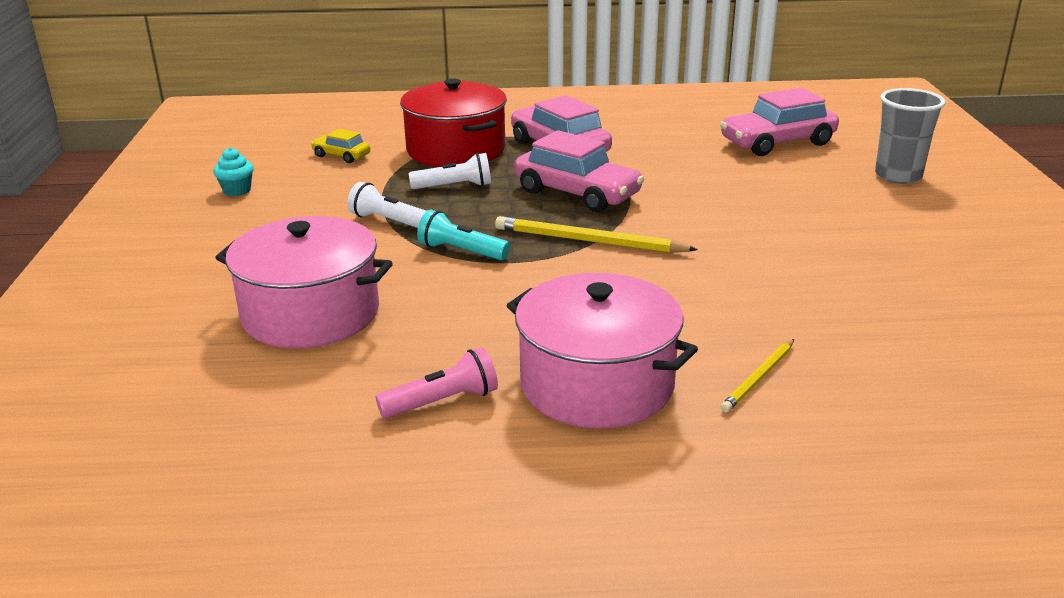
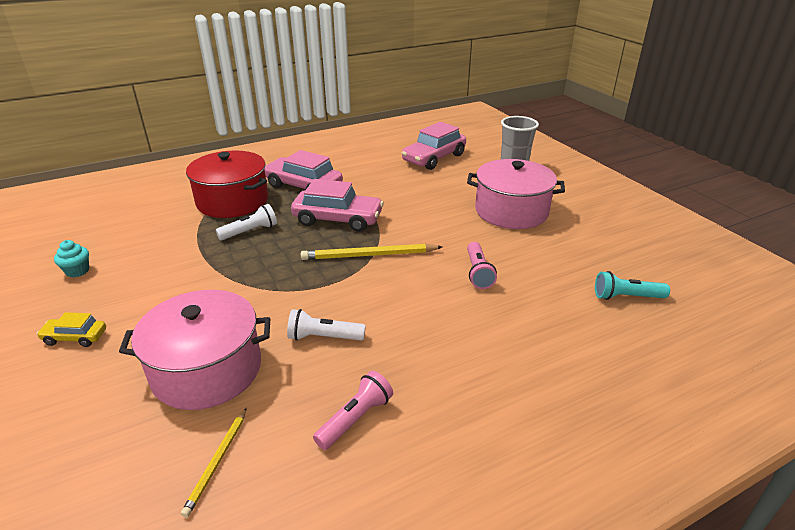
camera: 25 degrees left, 5 degrees up
yellow car [311,129,371,163] -> yellow car moved to [37,312,106,347]
white flashlight [347,182,426,228] -> white flashlight moved to [287,309,366,341]
turquoise flashlight [417,210,510,260] -> turquoise flashlight moved to [595,271,670,300]
pink pot [507,273,698,429] -> pink pot moved to [467,159,565,229]
yellow pencil [721,339,794,412] -> yellow pencil moved to [181,408,247,517]
none -> pink flashlight [467,242,497,289]

